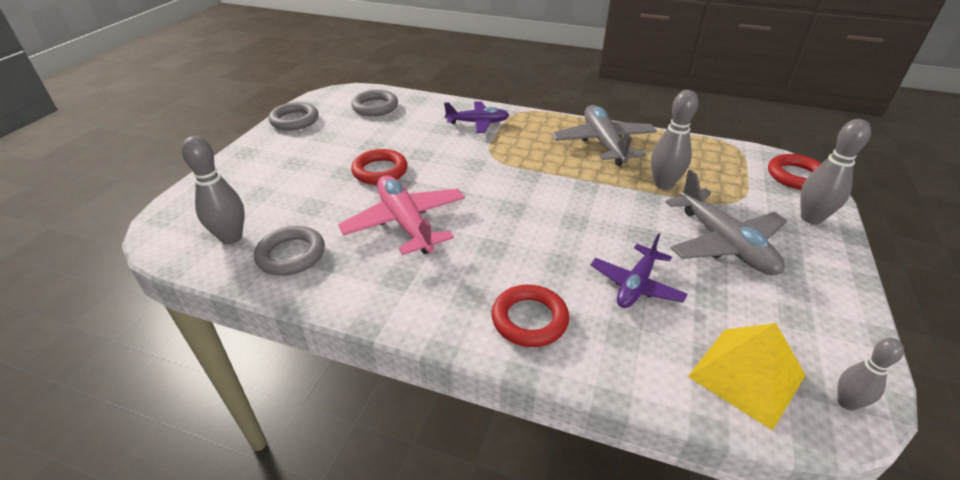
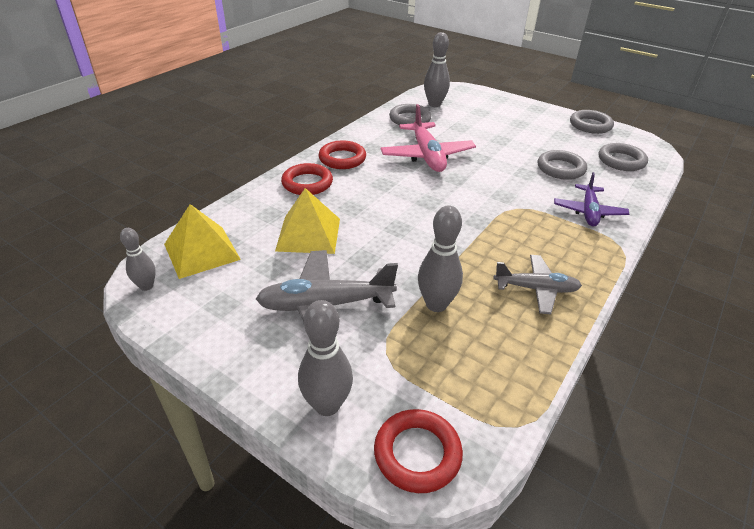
camera: 105 degrees right, 0 degrees up
pink plane [338,175,465,255] -> pink plane turned 90 degrees clockwise [381,104,476,172]
red ring [351,149,407,185] -> red ring moved to [319,141,366,169]
grey plane [552,105,657,166] -> grey plane [494,255,582,314], size x0.65
purple plane [591,233,687,308] -> yellow pyramid [275,188,340,254]
none -> grey ring [538,150,587,180]

